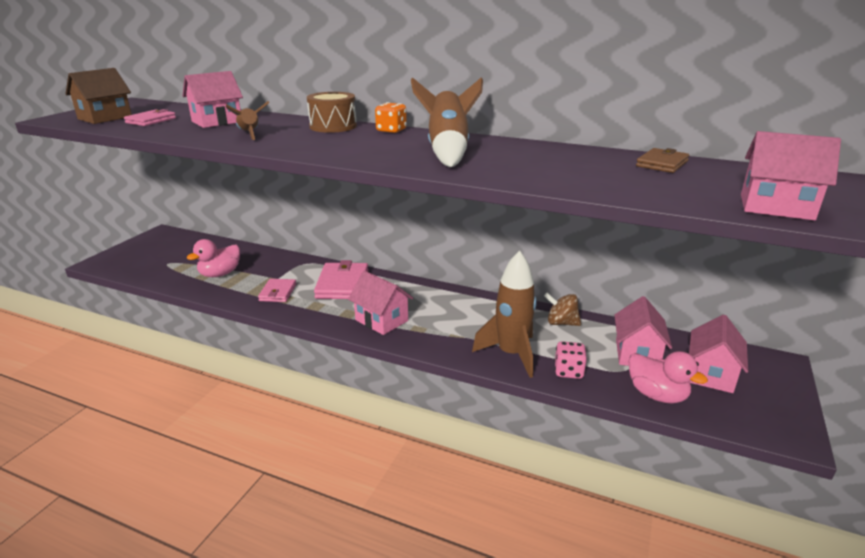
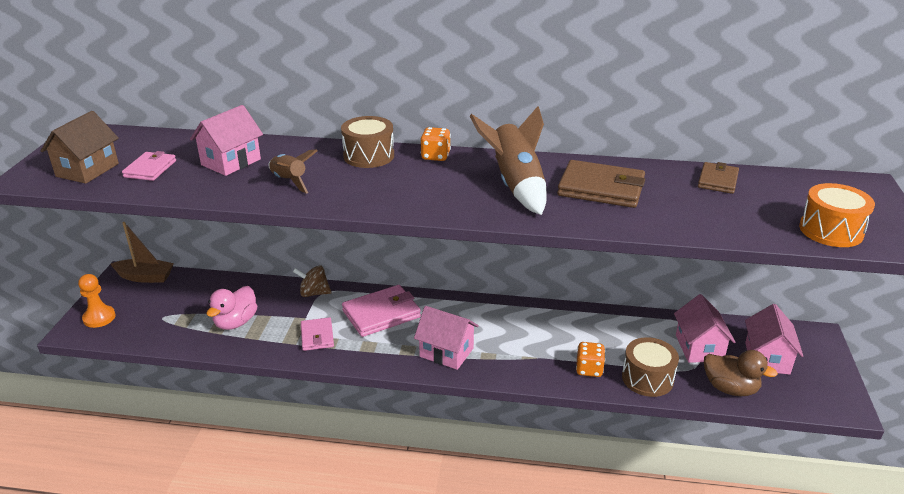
camera: 15 degrees left, 5 degrees up
pink wallet [314,260,368,299] -> pink wallet turned 75 degrees clockwise [342,285,421,337]
brown rocket [472,250,537,378] -> orange dice [576,342,605,377]
brown spinning top [544,293,581,326] -> brown spinning top moved to [293,265,332,297]
pink dice [554,341,587,379] -> brown drum [622,337,679,397]
pink duck [628,351,708,403] -> brown duck [704,350,778,396]
pink house [741,131,841,220] -> orange drum [799,183,875,247]
none -> orange pawn [78,274,116,328]
none -> brown boat [111,222,174,283]
none -> brown wallet [557,160,645,208]

